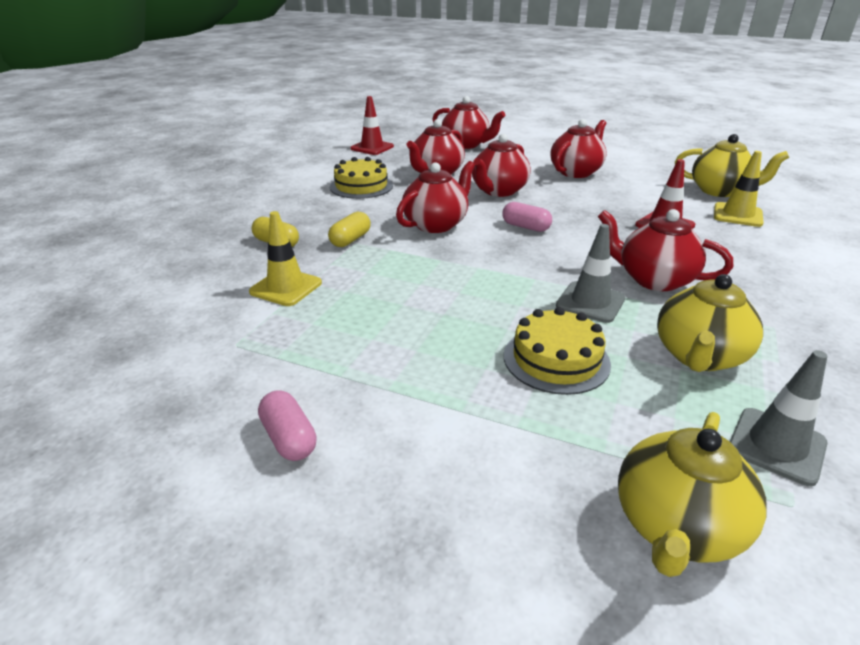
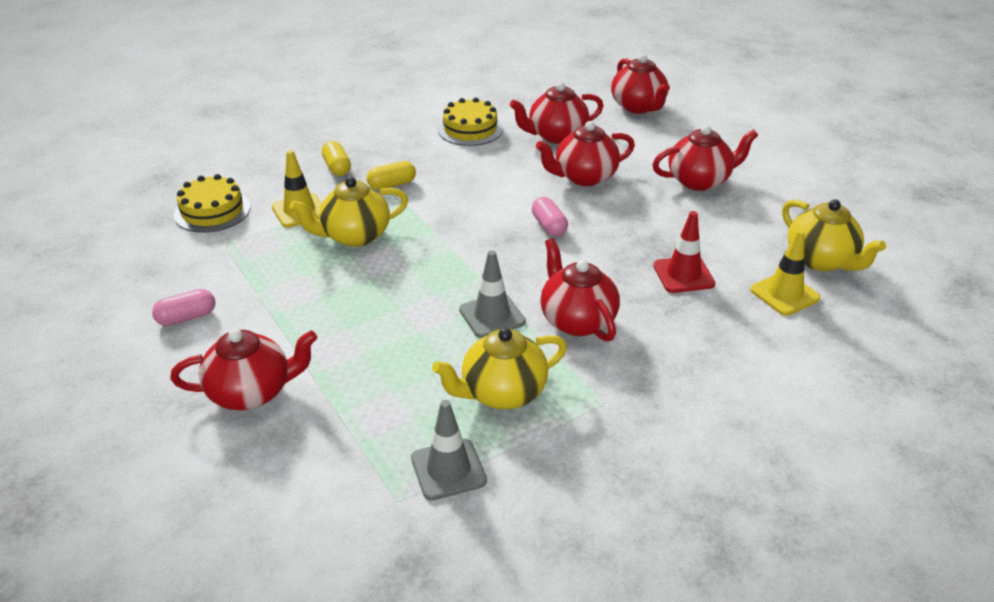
camera: 35 degrees right, 5 degrees up
pink capsule [258,390,317,461] -> pink capsule turned 60 degrees clockwise [152,289,216,326]
red traffic cone [350,96,394,155] -> none
red teapot [396,161,475,233] -> red teapot moved to [170,329,317,410]
yellow cake [504,307,611,395] -> yellow cake moved to [174,174,250,233]
yellow teapot [618,412,767,577] -> yellow teapot moved to [290,177,408,247]

